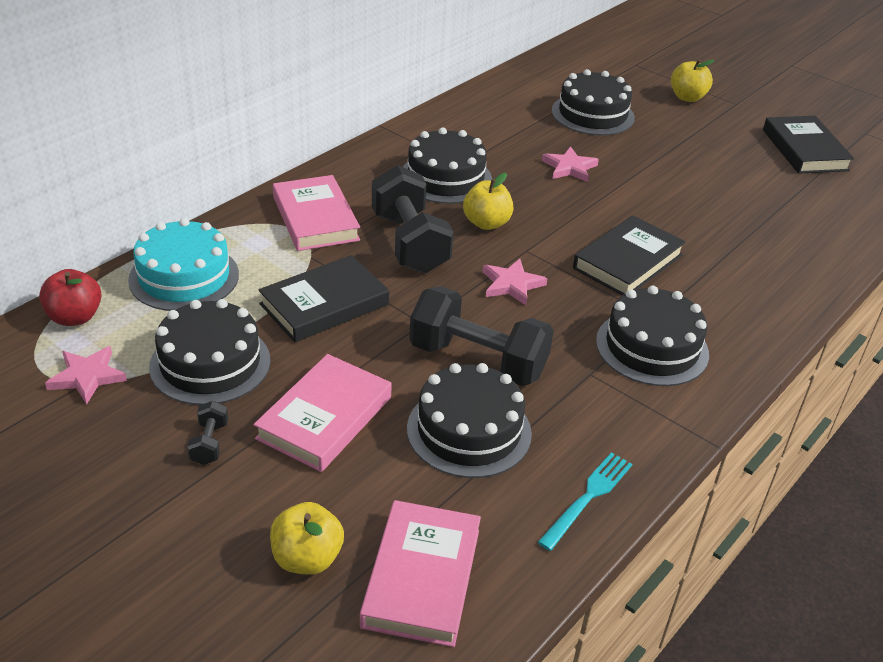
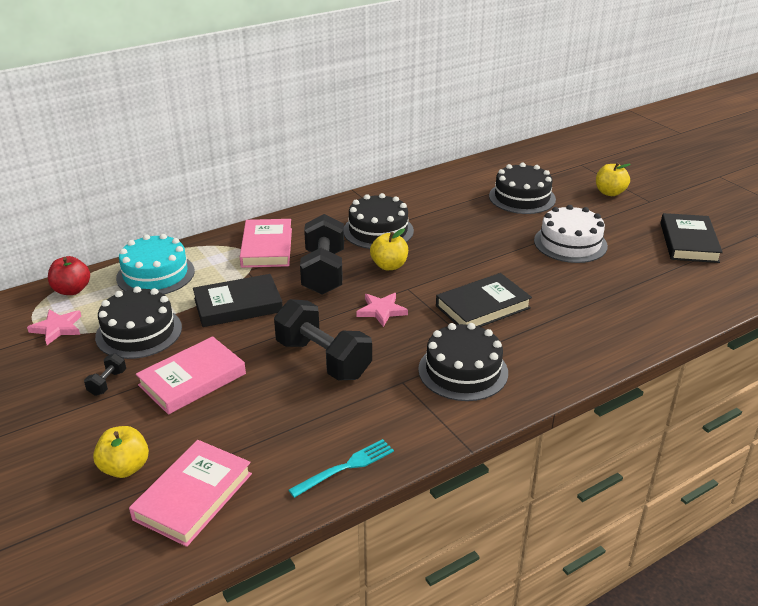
camera: 20 degrees right, 5 degrees down
black cake [407,363,532,478] -> none
pink star [542,146,599,182] -> none
none -> white cake [534,205,608,263]

